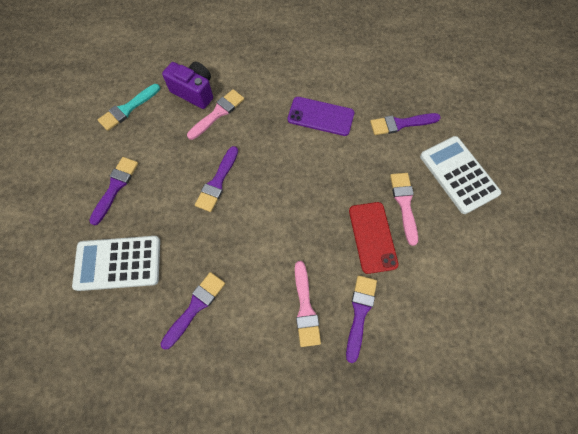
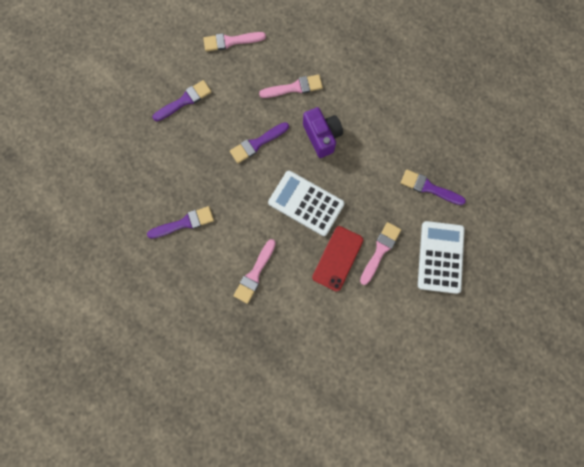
camera: 35 degrees right, 10 degrees up
white calculator [72,236,160,291] -> white calculator moved to [268,171,345,236]
turquoise brush [98,84,160,131] -> pink brush [203,32,266,51]
purple camera [162,61,213,109] -> purple camera moved to [303,107,343,158]
purple phone [288,97,354,136] -> none
purple brush [346,275,377,363] -> none

